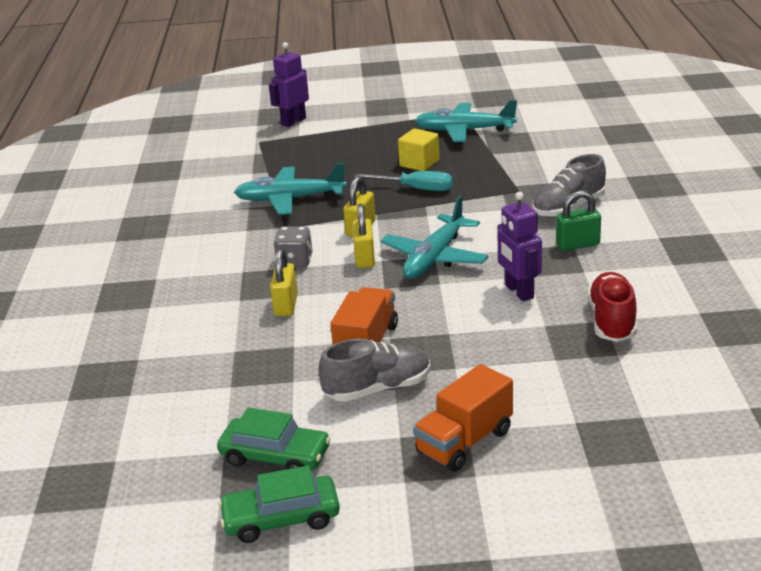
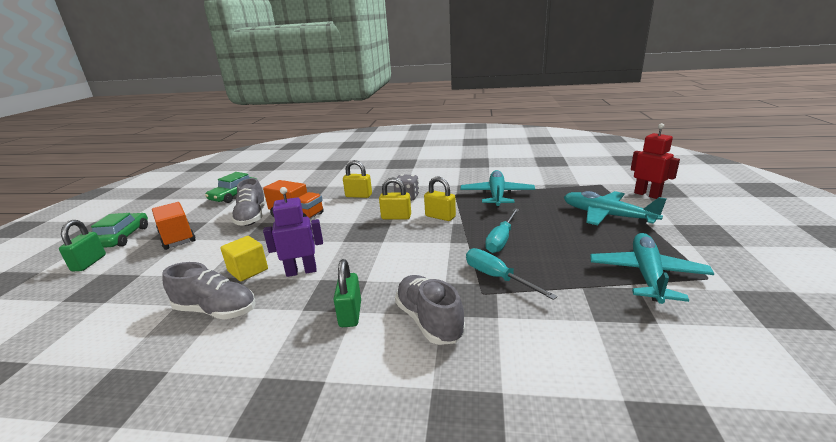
camera: 100 degrees right, 5 degrees down
green car [218,466,340,543] -> green car moved to [91,213,148,248]
purple robot [269,42,309,127] -> red robot [631,123,680,199]
turquoise plane [381,196,489,279] -> turquoise plane moved to [564,191,667,225]
yellow cube [398,129,439,171] -> yellow cube moved to [221,236,268,281]
red shoe [588,272,637,342] -> grey shoe [162,262,256,319]
none -> green padlock [59,220,106,271]
none -> turquoise screwdriver [466,248,558,300]

